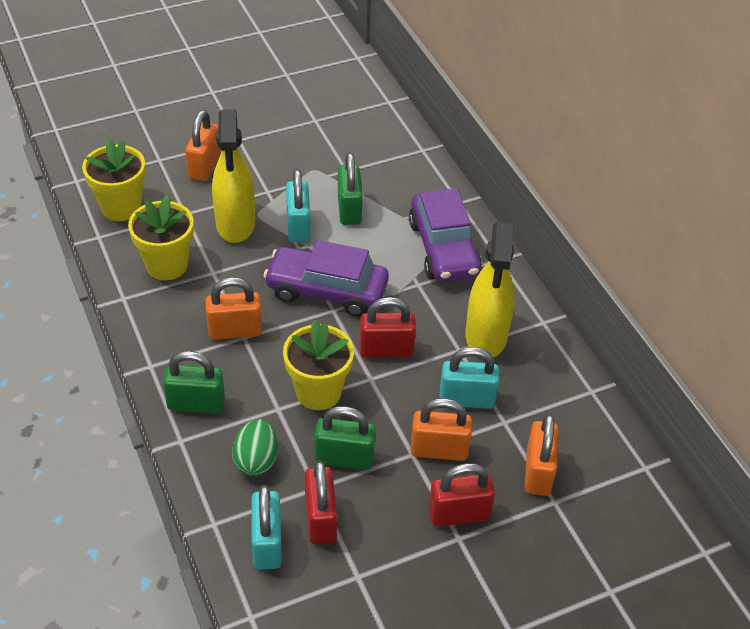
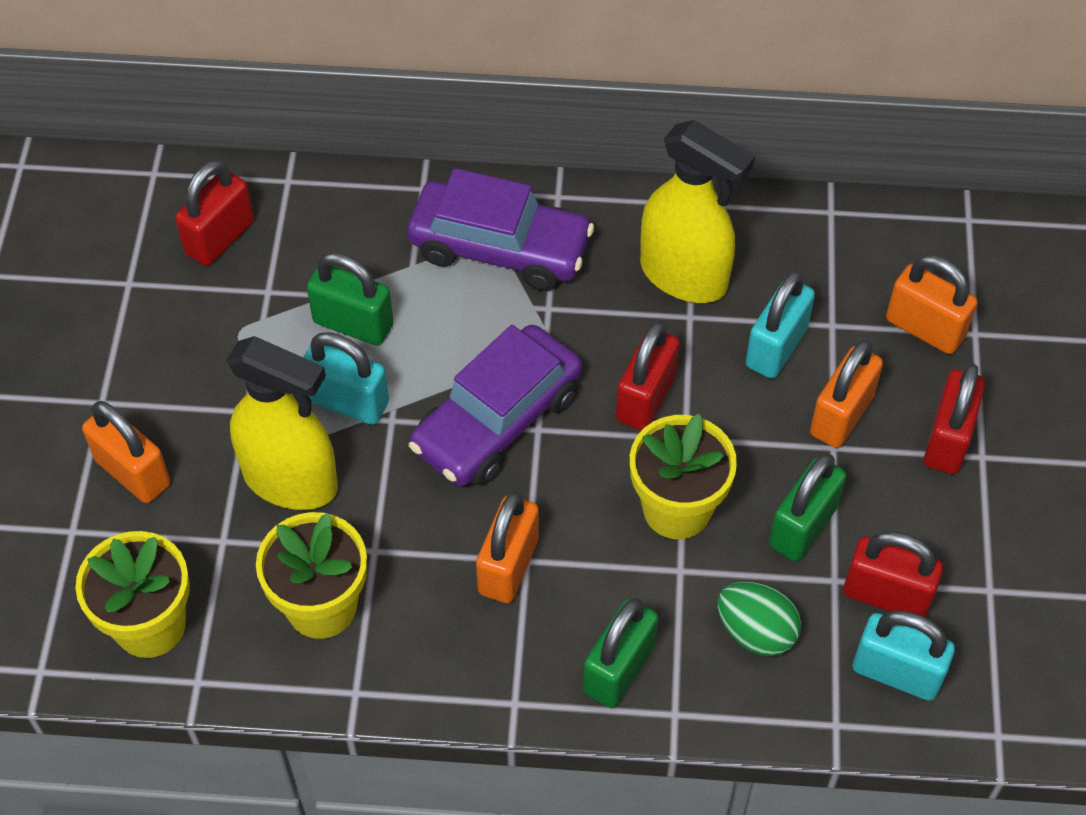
camera: 60 degrees left, 10 degrees up
none -> red padlock [175,160,254,266]

